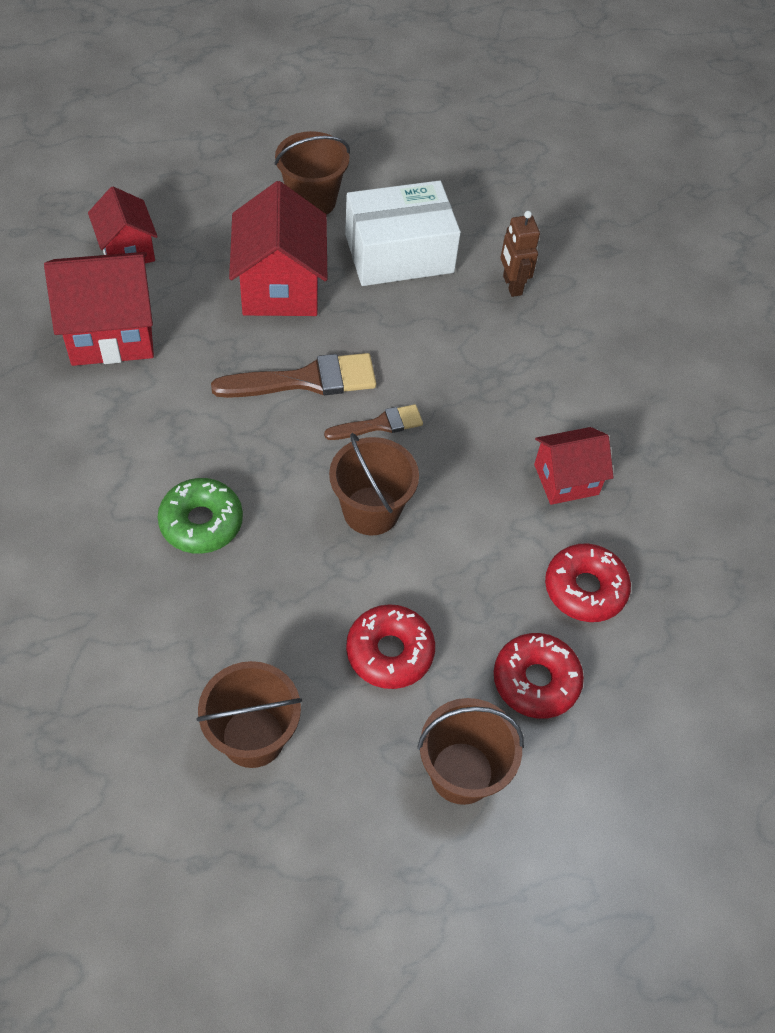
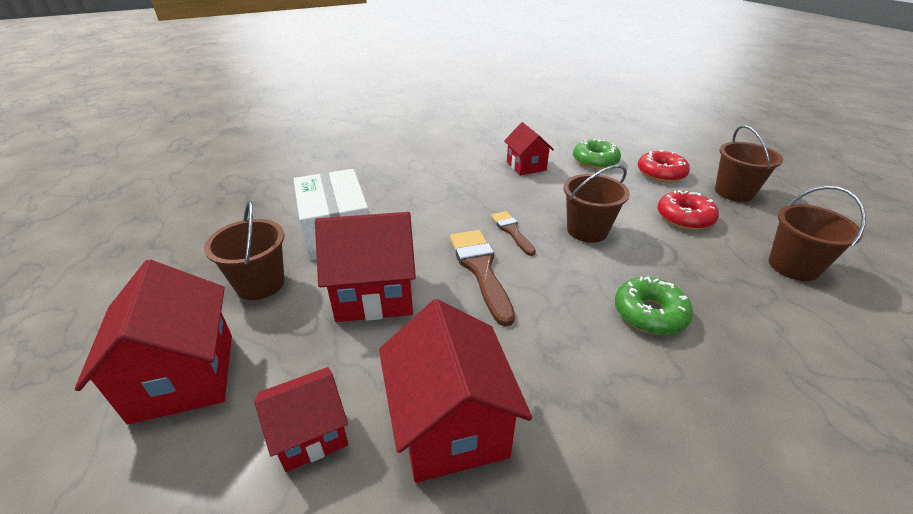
camera: 90 degrees left, 20 degrees down
brown robot [501,211,540,297] -> none
red donut [545,543,631,622] -> green donut [573,139,621,169]
none -> red house [75,260,232,424]

